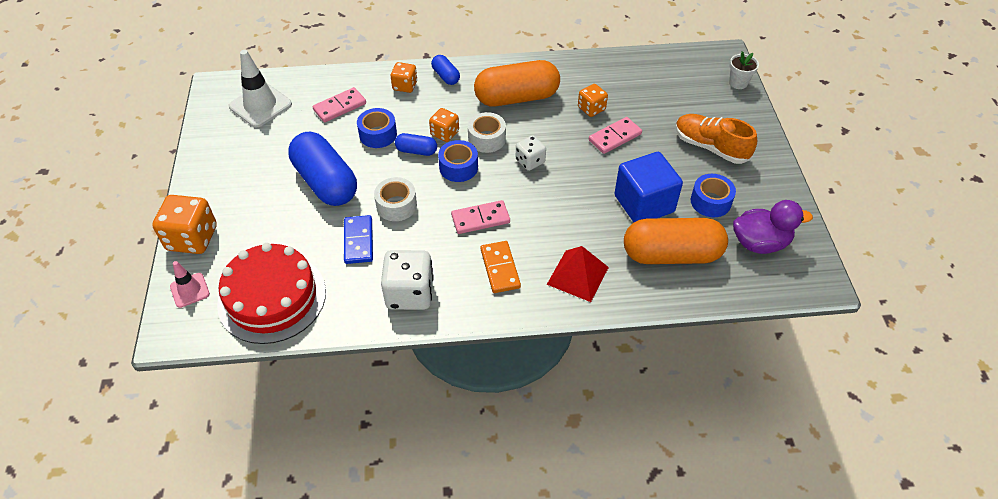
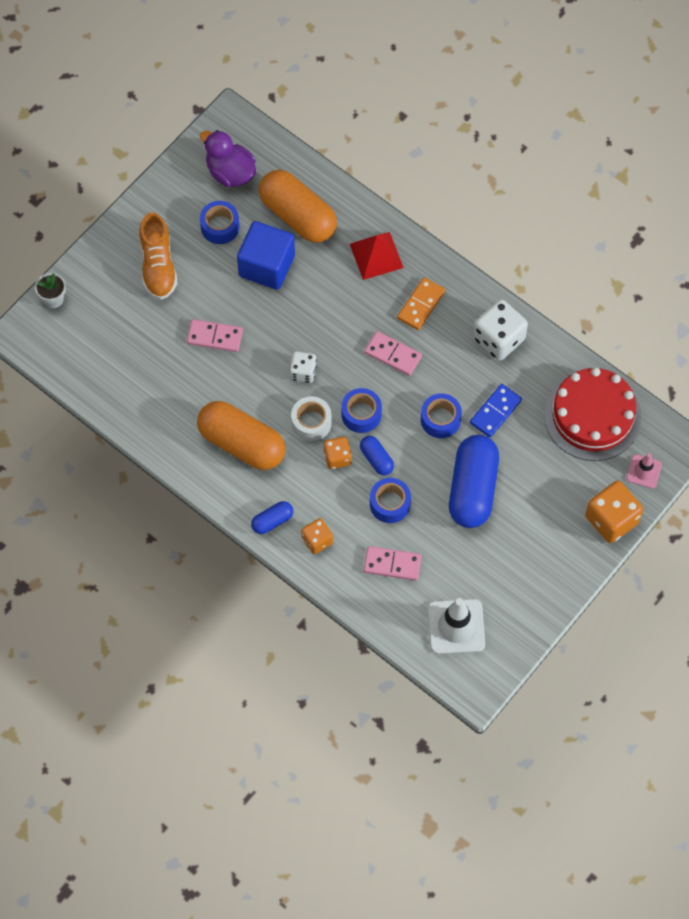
camera: 135 degrees left, 15 degrees up
white tape [374,177,417,221] -> blue tape [421,393,462,438]
blue capsule [431,55,460,85] -> blue capsule turned 45 degrees clockwise [251,501,293,534]
orange dice [578,84,608,117] -> none

